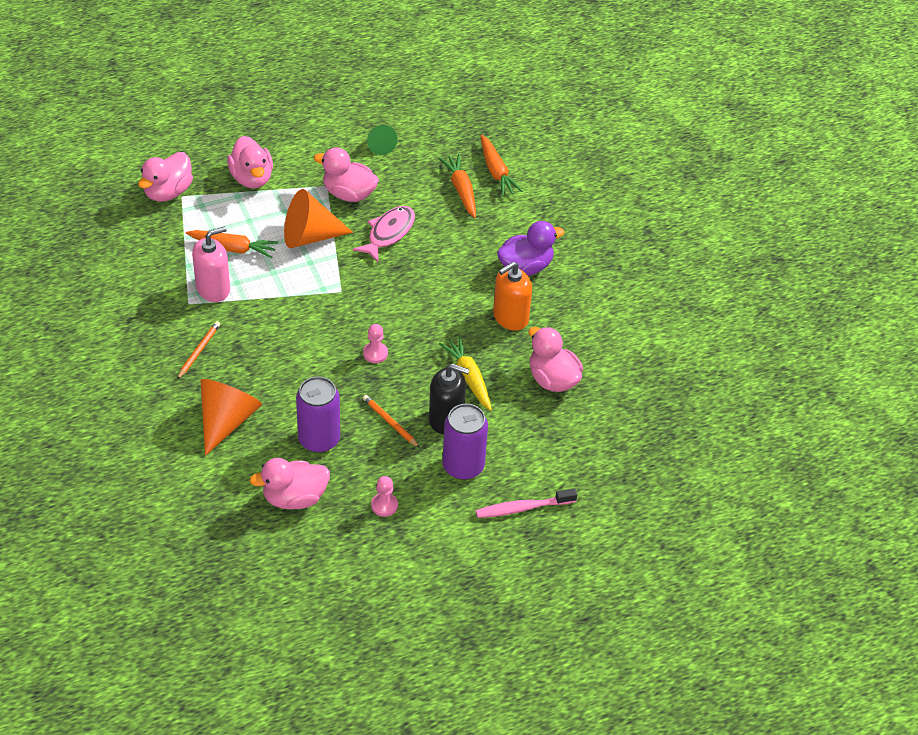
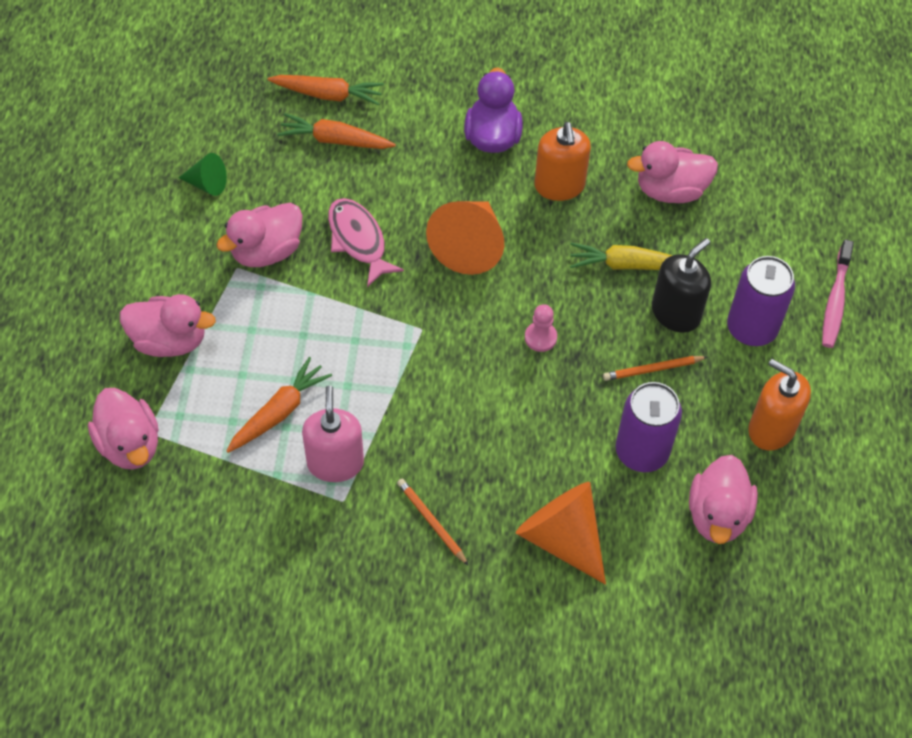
camera: 60 degrees left, 10 degrees up
orange cone [284,189,353,248] -> orange cone moved to [426,201,504,275]
pink pawn [371,476,398,517] -> orange soap dispenser [748,359,811,450]

